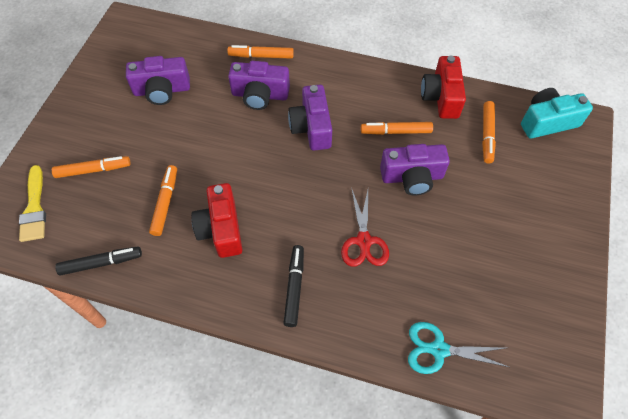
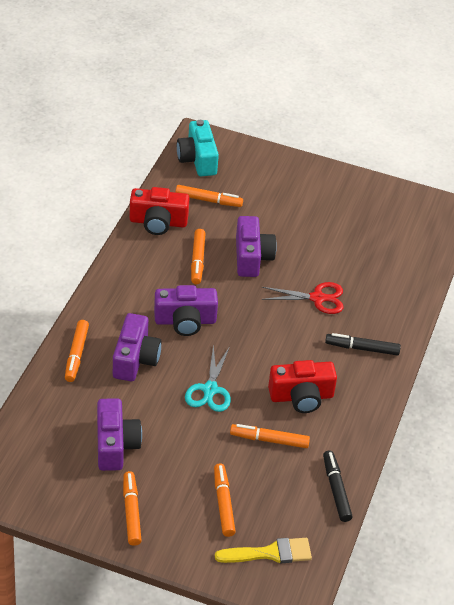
camera: 90 degrees left, 15 degrees down
turquoise scissors [408,322,509,374] -> turquoise scissors moved to [185,344,231,412]
none -> orange marker [123,471,142,546]

